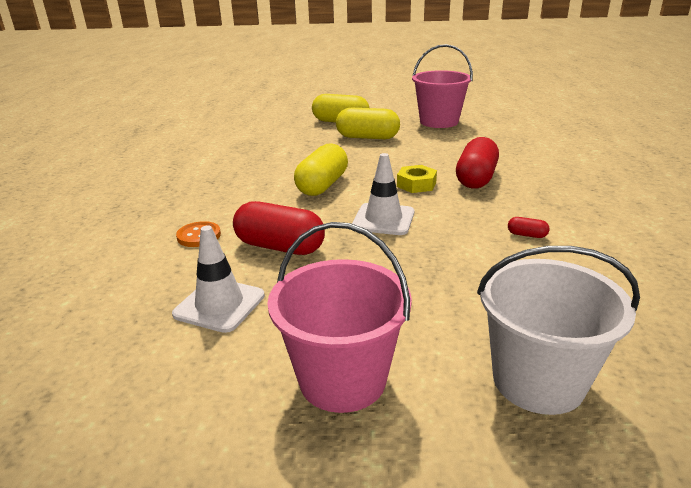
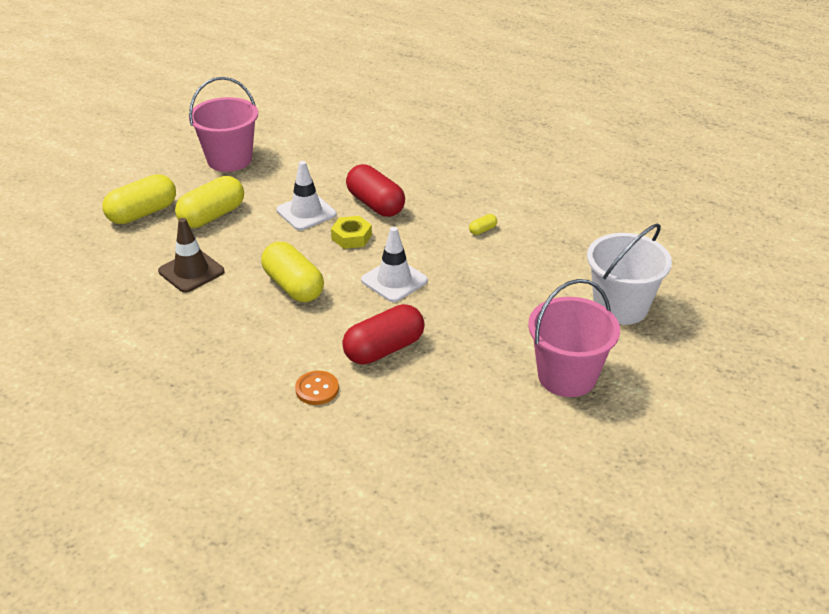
camera: 60 degrees left, 10 degrees up
white traffic cone [172,225,265,333] -> white traffic cone moved to [276,161,336,230]
red capsule [508,217,549,238] -> yellow capsule [469,214,497,235]
none -> brown traffic cone [158,218,224,293]

